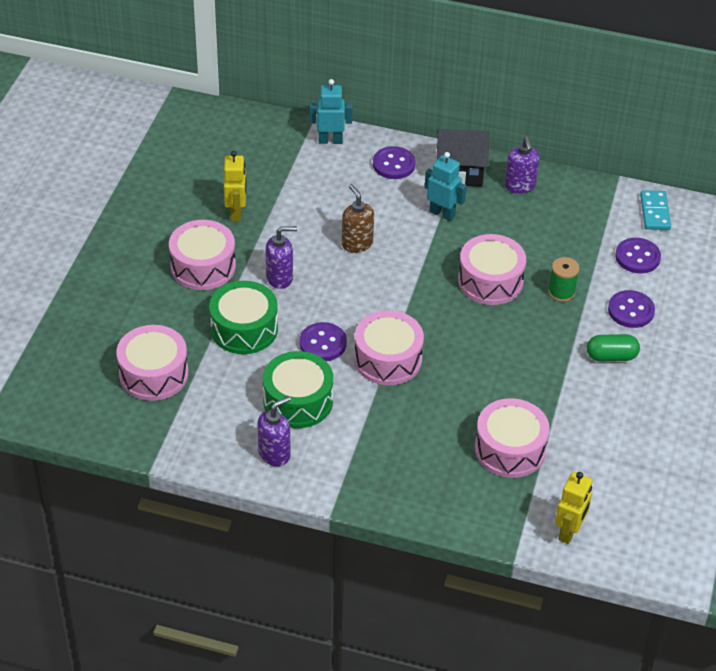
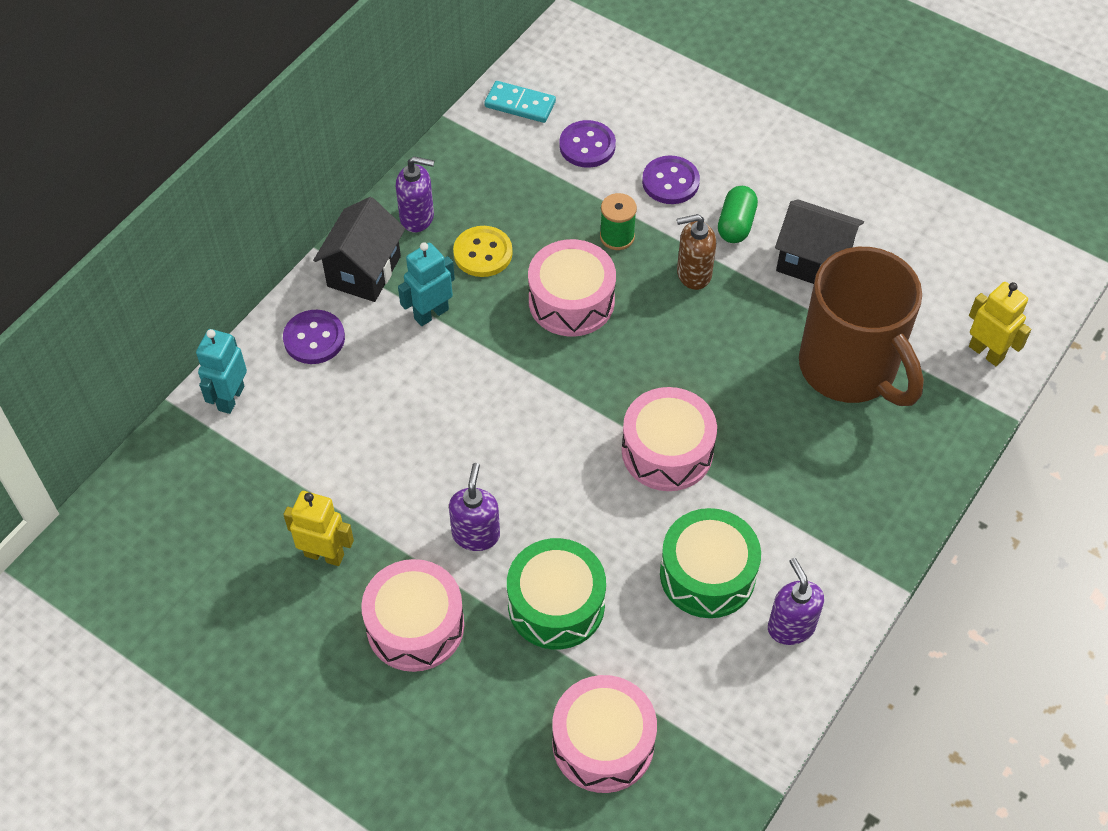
camera: 70 degrees left, 10 degrees up
purple button [300,322,347,361] -> none
brown soap dispenser [342,184,374,253] -> brown soap dispenser moved to [677,214,716,290]
pink drum [475,398,550,478] -> brown mug [799,247,924,406]
none -> yellow button [453,226,513,277]
none -> black house [775,199,864,284]

